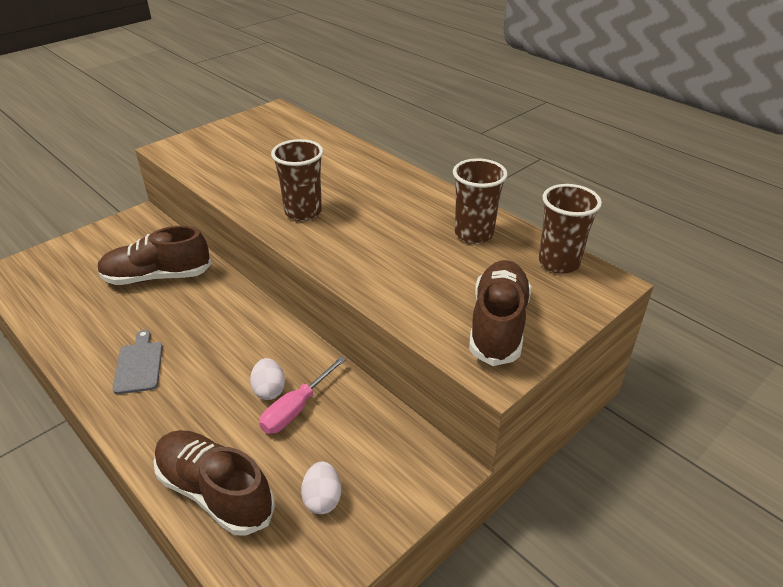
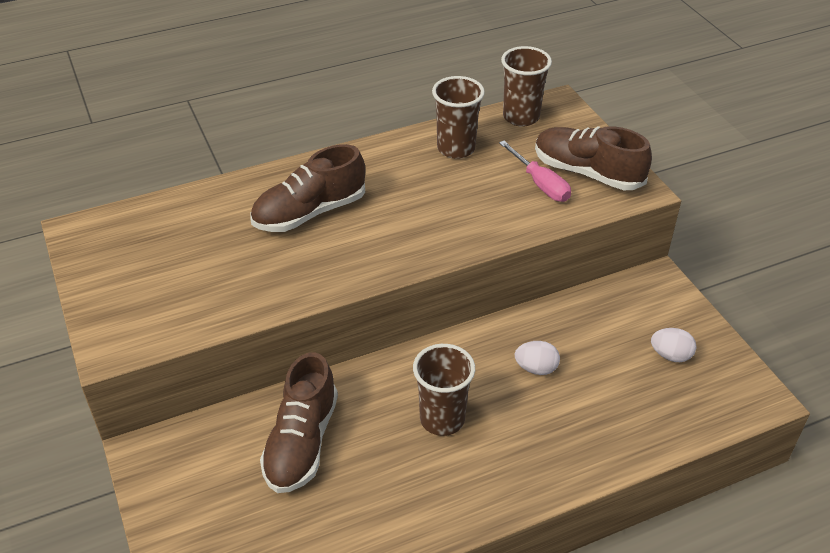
camera: 70 degrees left, 5 degrees up
grey cutting board [112,330,163,394] -> none
brown shoe [153,430,275,536] -> brown shoe moved to [250,144,365,232]
pink screwdriver [259,356,346,434] -> pink screwdriver moved to [499,141,571,202]
brown cup [271,139,323,221] -> brown cup moved to [413,344,475,436]

